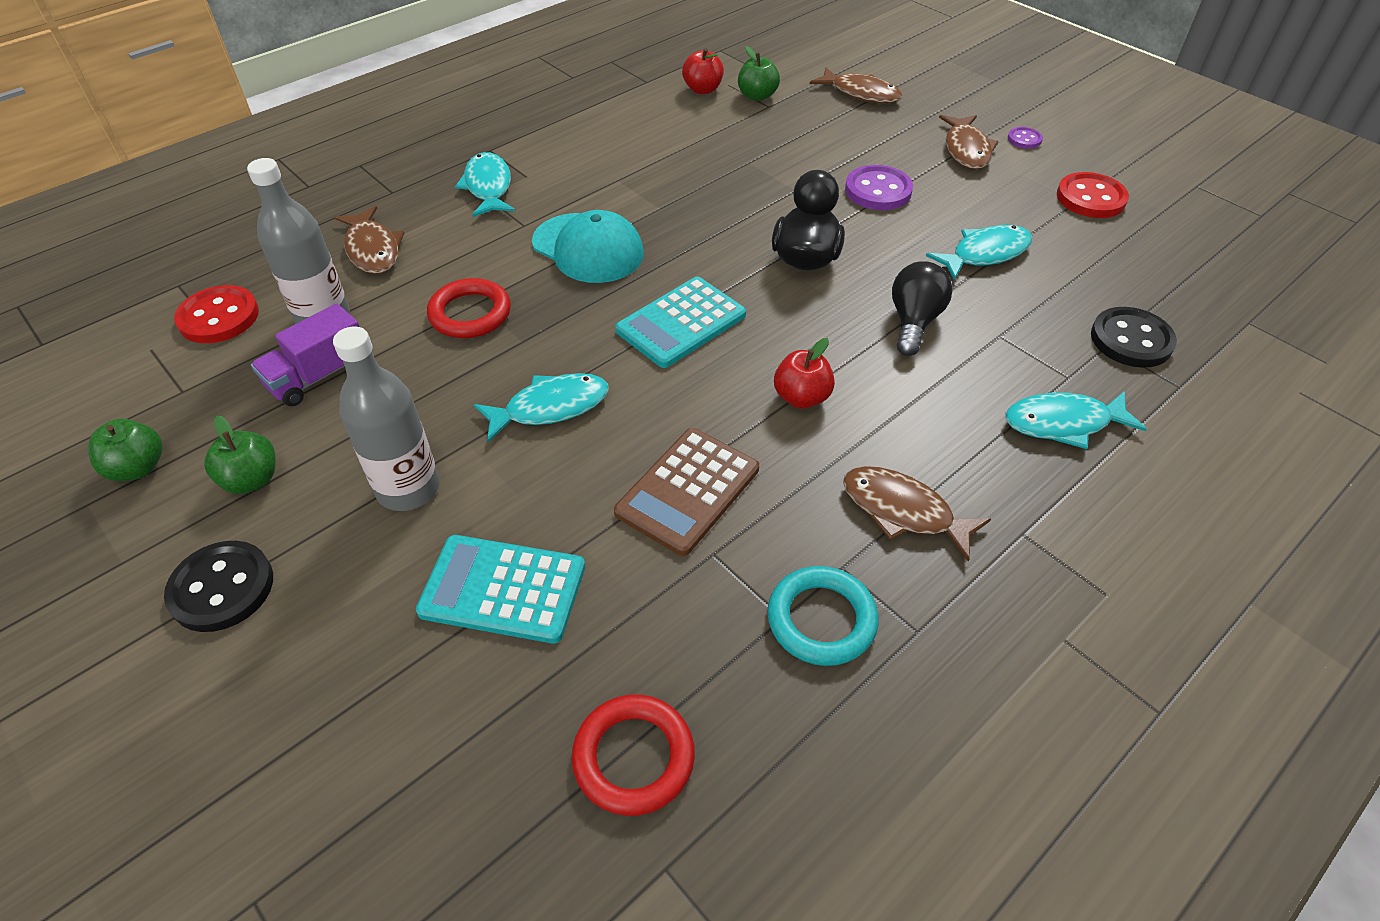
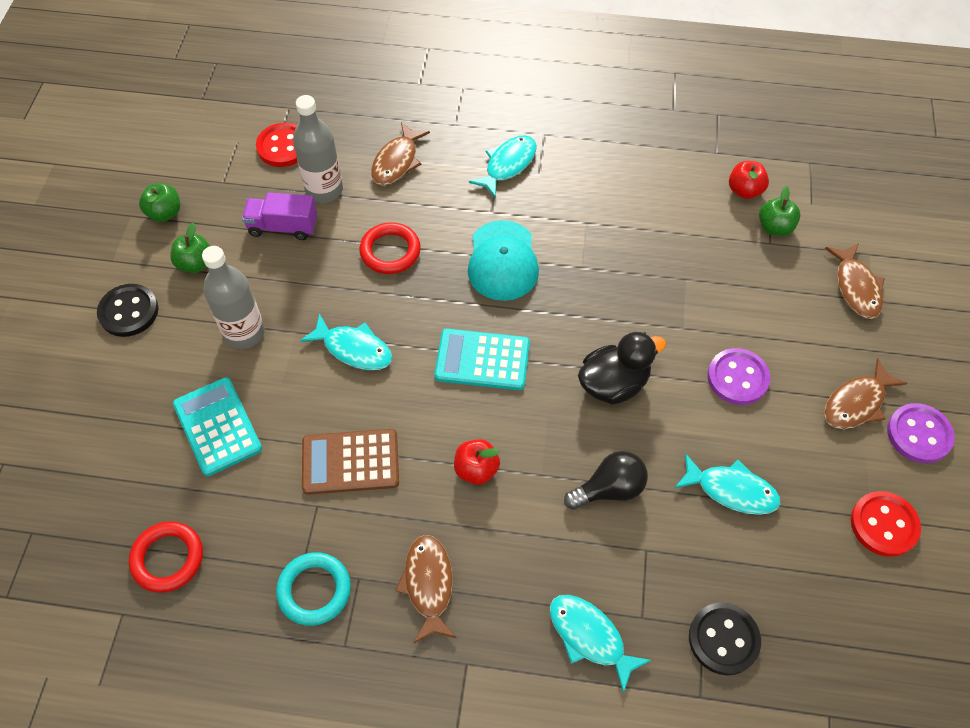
camera: 50 degrees right, 10 degrees up
purple button [1008,127,1043,149] -> purple button [887,403,955,463], size x1.86

